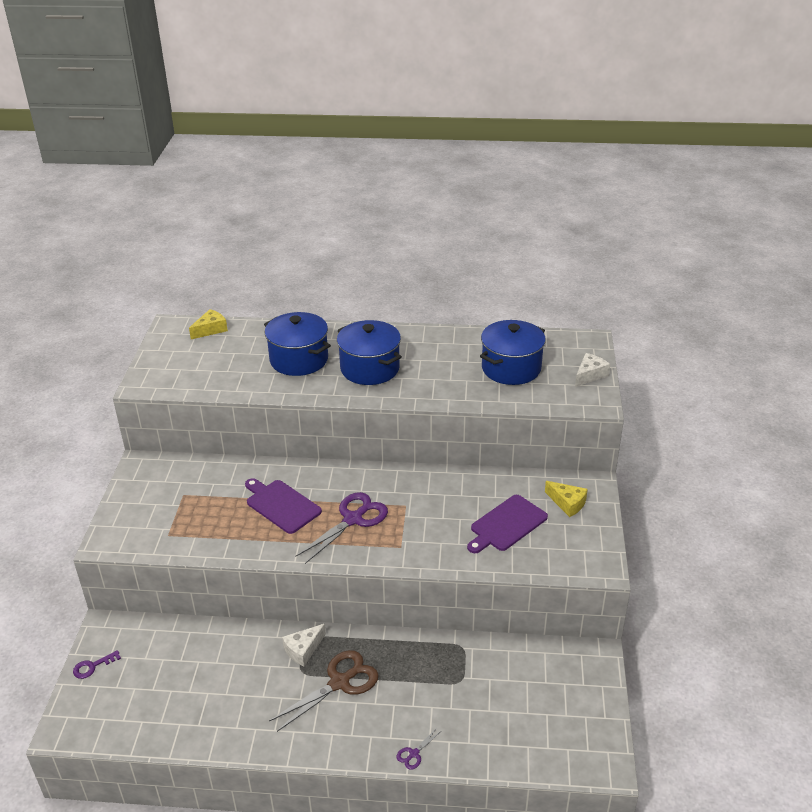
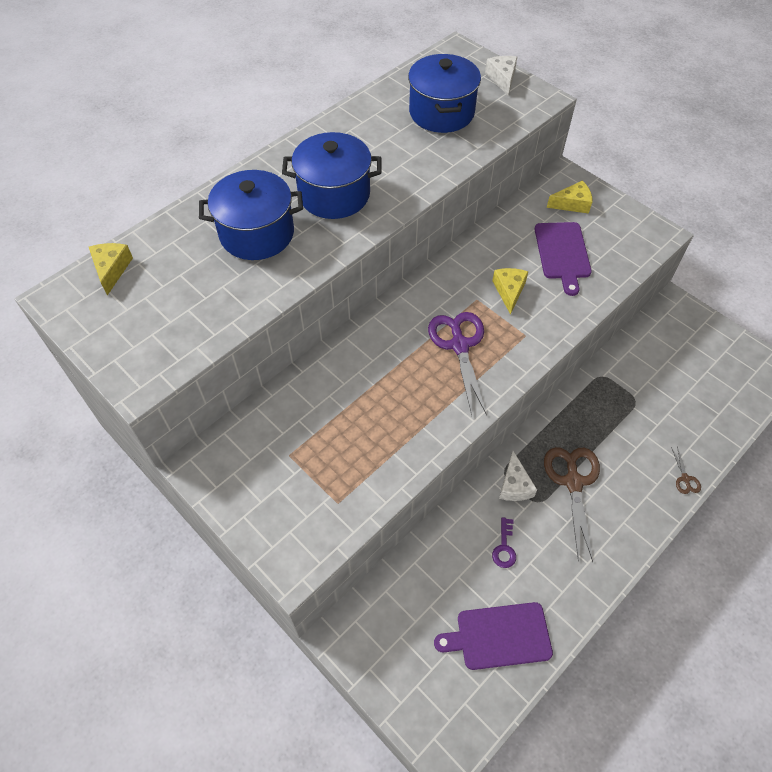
camera: 50 degrees left, 20 degrees up
purple key [73,650,121,679] -> purple key moved to [492,518,516,568]
purple cutting board [245,478,322,534] -> purple cutting board moved to [434,602,553,670]
purple scissors [396,728,441,770] -> brown scissors [671,446,701,494]
none -> yellow cheese [492,268,528,315]

